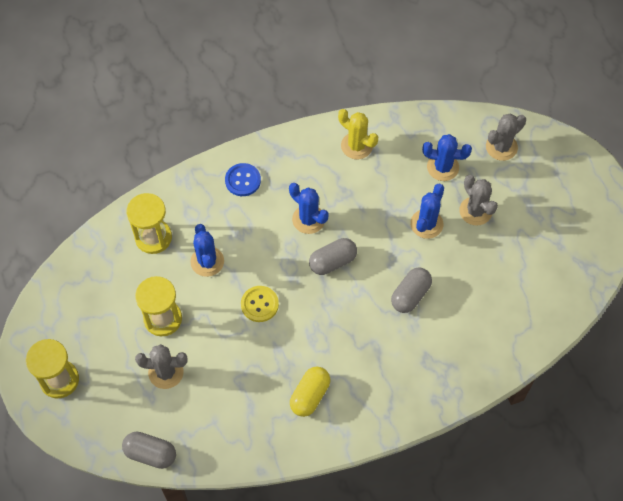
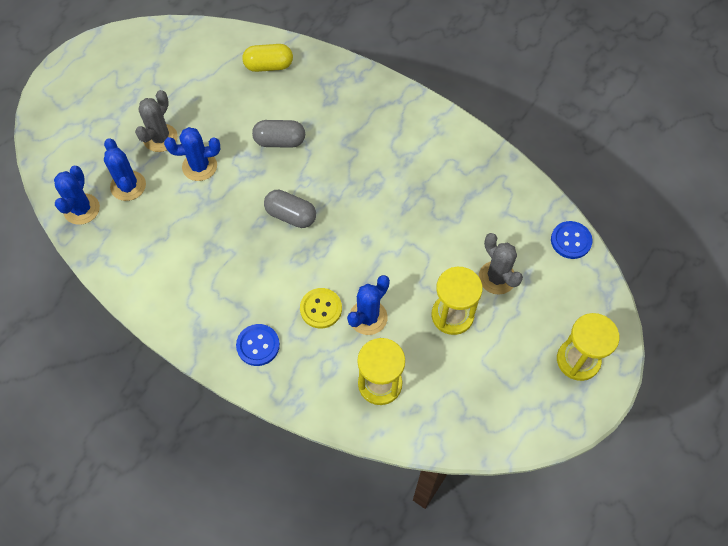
camera: 125 degrees left, 0 degrees up
grey capsule [122,432,176,469] -> blue button [551,221,593,259]
yellow button [241,286,279,322] -> yellow button moved to [300,288,342,328]
blue cactus [289,183,329,234] -> blue cactus moved to [54,166,100,225]
yellow capsule [290,366,330,417] -> yellow capsule moved to [242,44,293,72]
yellow cactus [338,109,378,159] -> none
grey cactus [486,114,526,161] -> none

